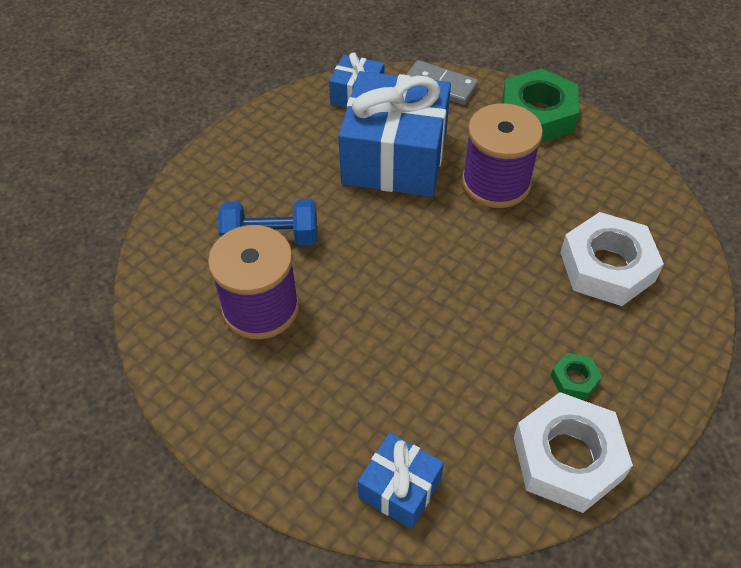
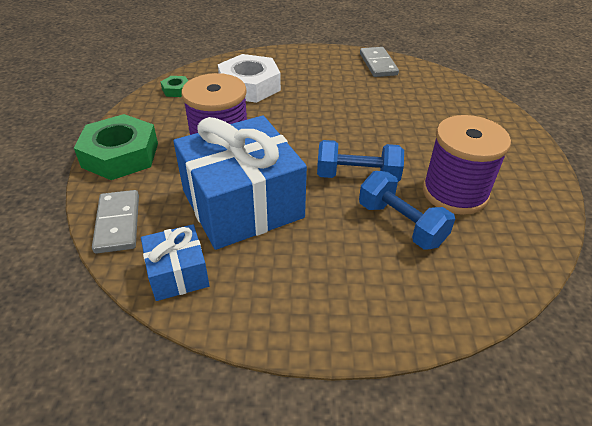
camera: 130 degrees left, 10 degrees down
blue gift [358,433,444,529] -> none
white nut [514,392,633,513] -> grey domino [360,47,399,77]
green nut [551,353,602,400] -> green nut moved to [161,76,188,97]
none -> blue dumbbell [317,140,404,182]

